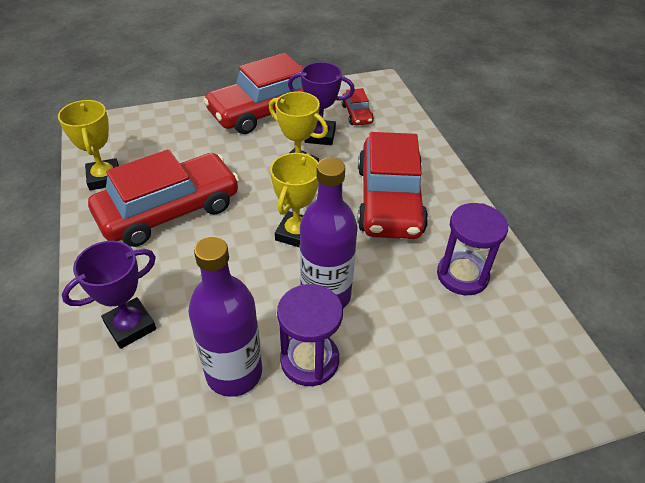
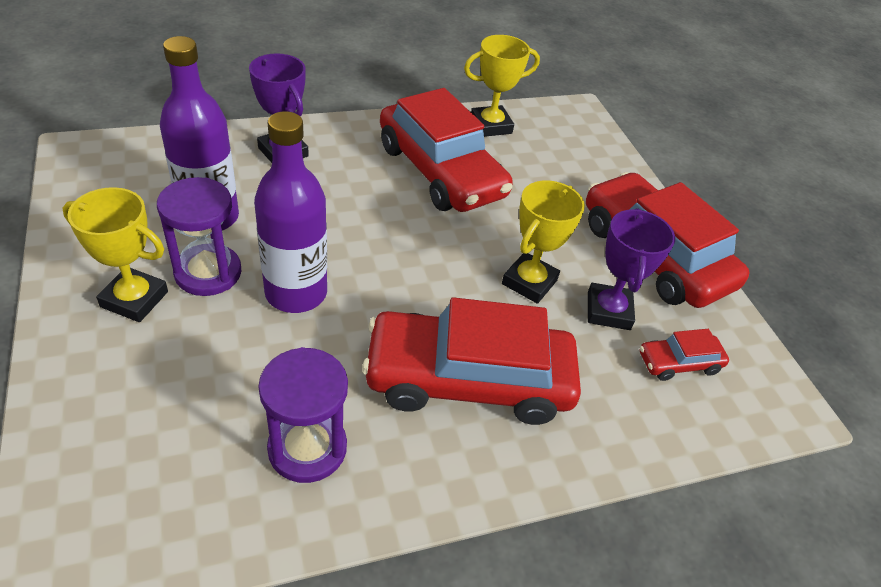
camera: 85 degrees right, 0 degrees up
yellow trophy [270,153,319,247] -> yellow trophy moved to [63,187,168,322]

